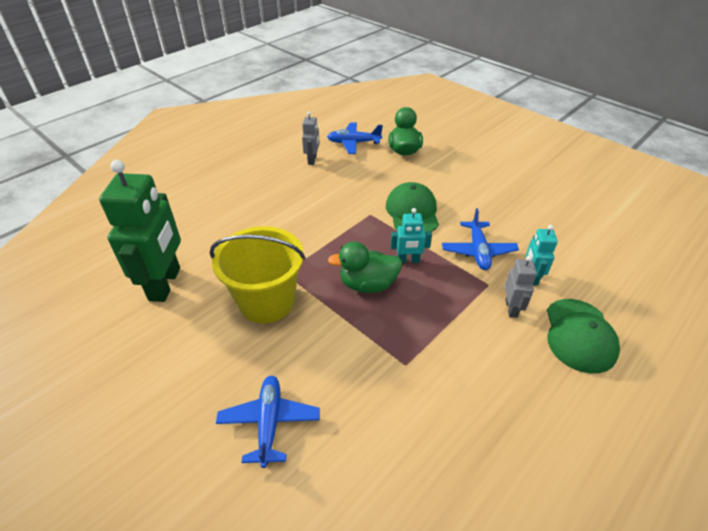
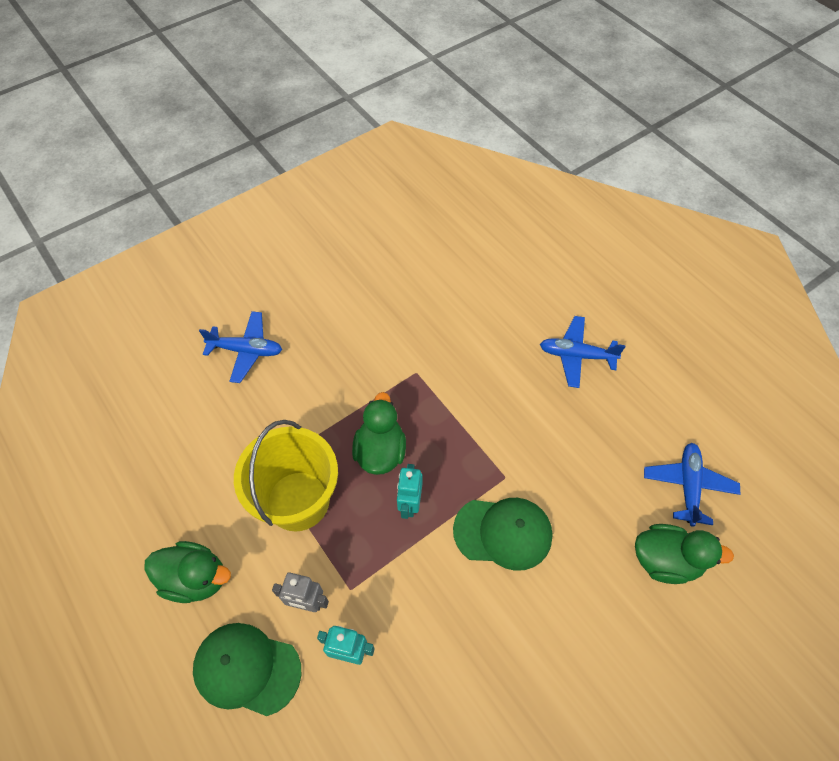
camera: 100 degrees right, 15 degrees up
green robot [99,160,181,302] -> none
yellow bucket [210,226,305,323] -> yellow bucket moved to [234,420,338,531]
grey robot [302,111,320,165] -> none
blue plane [442,208,519,270] -> blue plane moved to [540,316,625,388]
none -> green duck [144,541,231,603]

